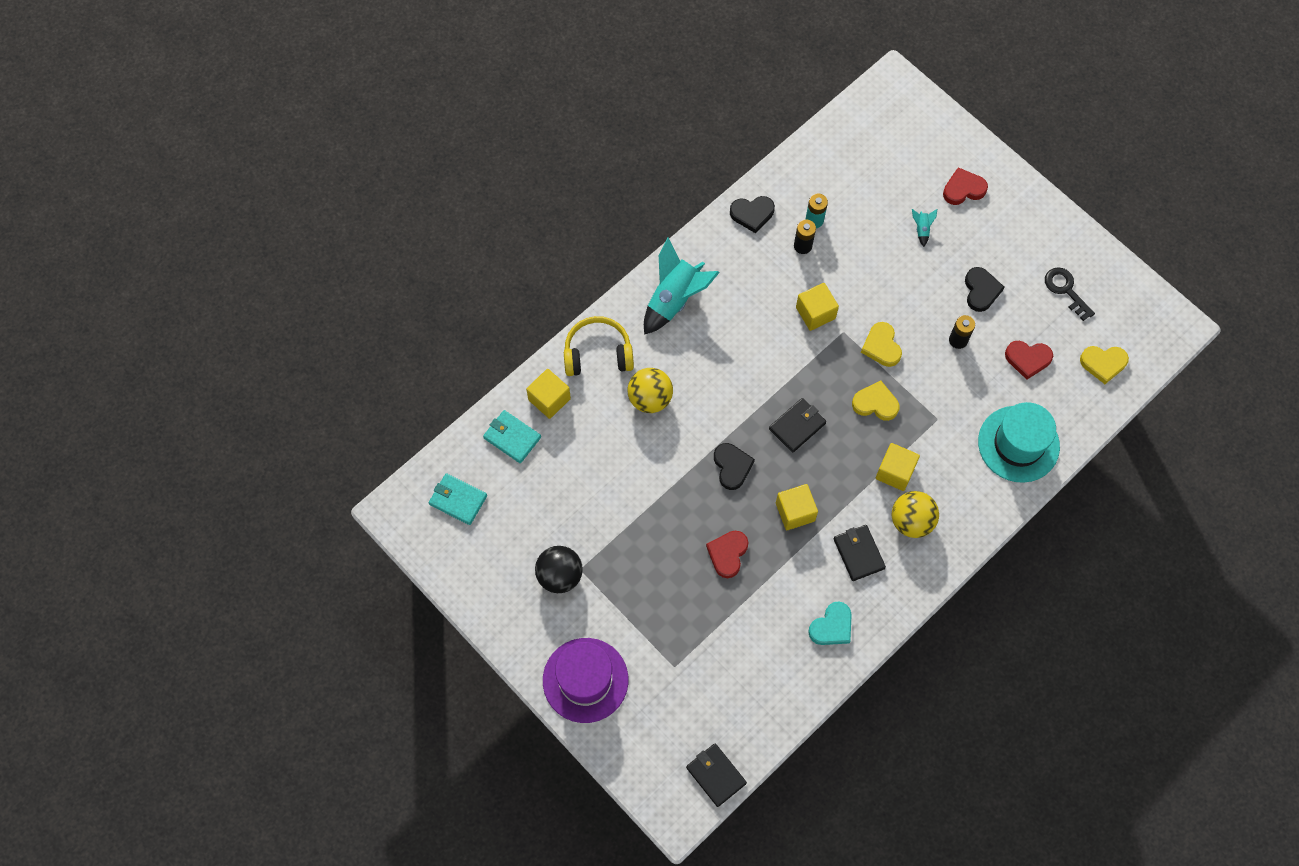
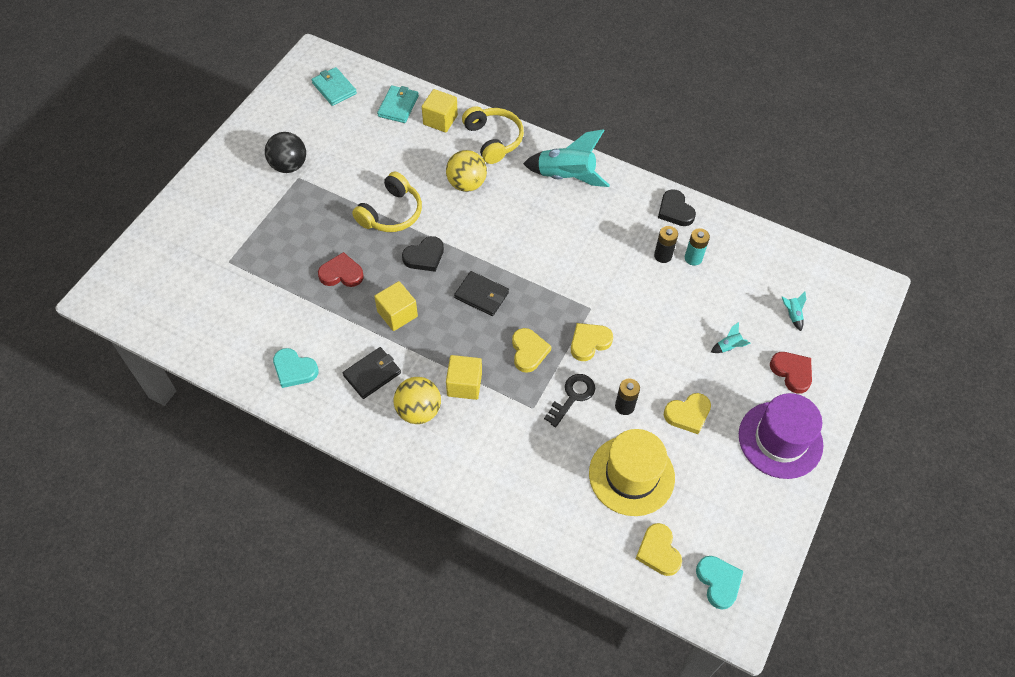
camera: 70 degrees right, 10 degrees down
turquoise wallet [429,473,487,525] -> turquoise wallet turned 45 degrees counterclockwise [312,67,357,106]
purple hat [543,638,628,723] -> purple hat moved to [739,393,824,479]
black wallet [686,743,747,807] -> none
yellow cube [796,283,839,331] -> none
black heart [965,267,1005,312] -> yellow heart [664,393,711,434]
turquoise hat [978,402,1060,483] -> none
red heart [1005,341,1053,380] -> yellow hat [589,429,675,516]
black key [1045,267,1095,321] -> black key moved to [544,374,595,427]
none -> yellow headphones [352,171,422,232]
none -> turquoise heart [696,556,744,610]
none -> turquoise rocket [782,292,806,331]

